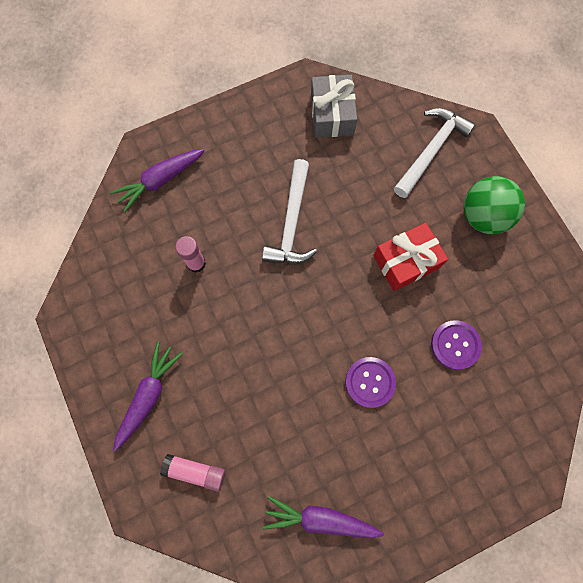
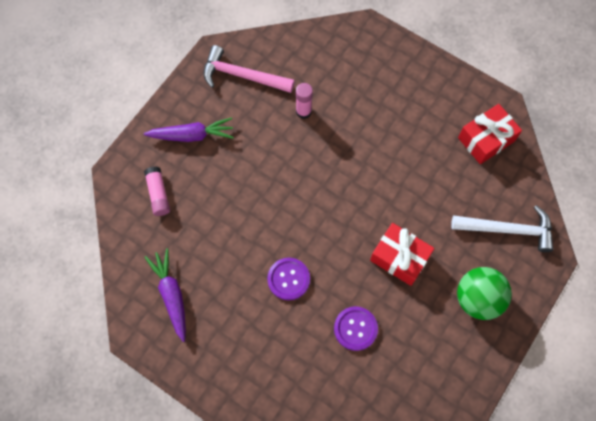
camera: 60 degrees right, 5 degrees down
purple carrot [111,149,205,212] -> none
white hammer [262,159,317,264] -> none
grey gift [311,75,357,138] -> red gift [458,104,522,164]
none -> pink hammer [203,45,295,93]

